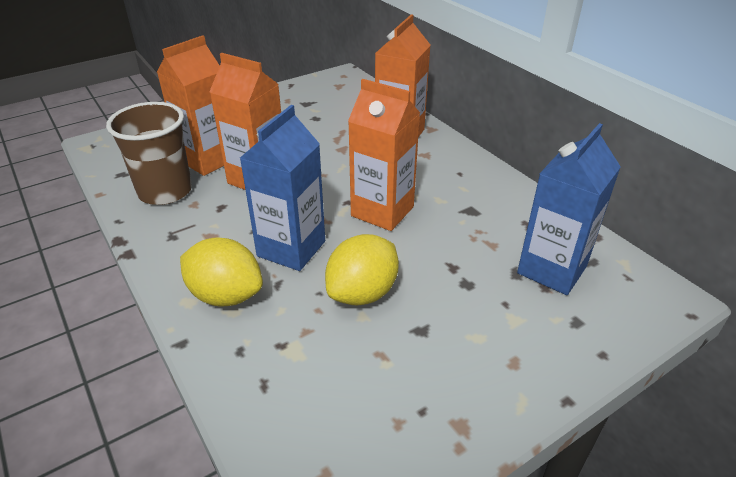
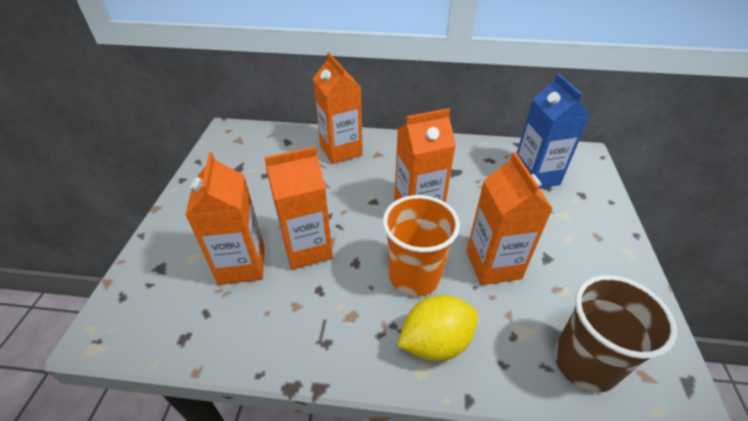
camera: 50 degrees left, 5 degrees up
brown cup [106,102,192,205] -> brown cup moved to [554,275,677,392]
blue carton [240,105,325,271] -> orange cup [382,195,460,296]
yellow lemon [325,234,399,305] -> orange carton [466,152,553,285]

